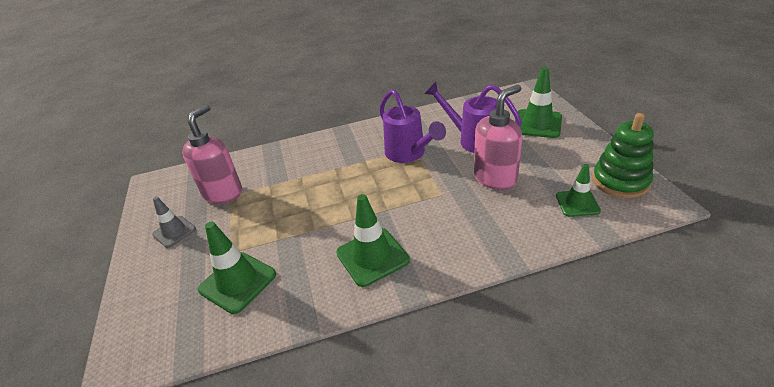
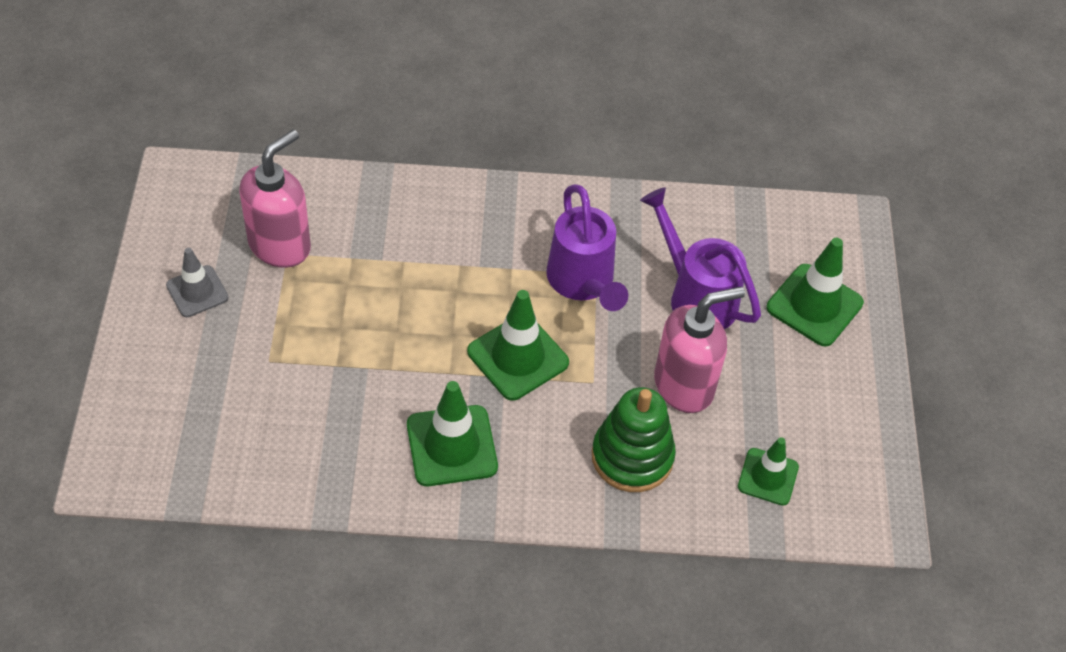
camera: 10 degrees right, 15 degrees up
green traffic cone [198,221,276,314] -> green traffic cone moved to [467,290,569,401]
green stacking toy [592,113,654,198] -> green stacking toy moved to [592,387,676,492]

